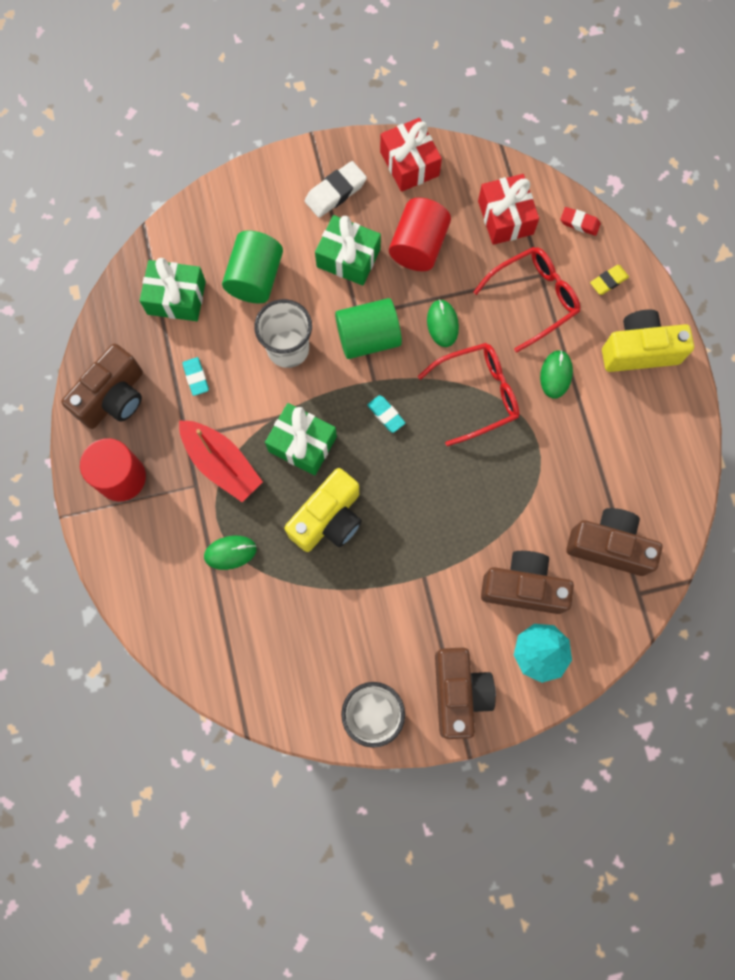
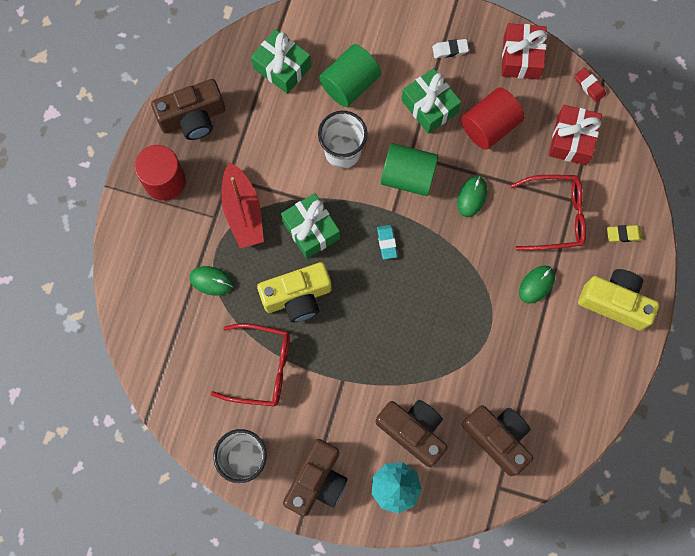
camera: 30 degrees right, 0 degrees up
turquoise eraser [183,357,209,396] -> none
white eraser [305,161,367,218] -> white eraser [432,39,469,58], size x0.63
red glasses [418,343,519,446] -> red glasses moved to [211,323,290,406]
red eraser [560,207,601,236] -> red eraser moved to [574,68,606,102]

